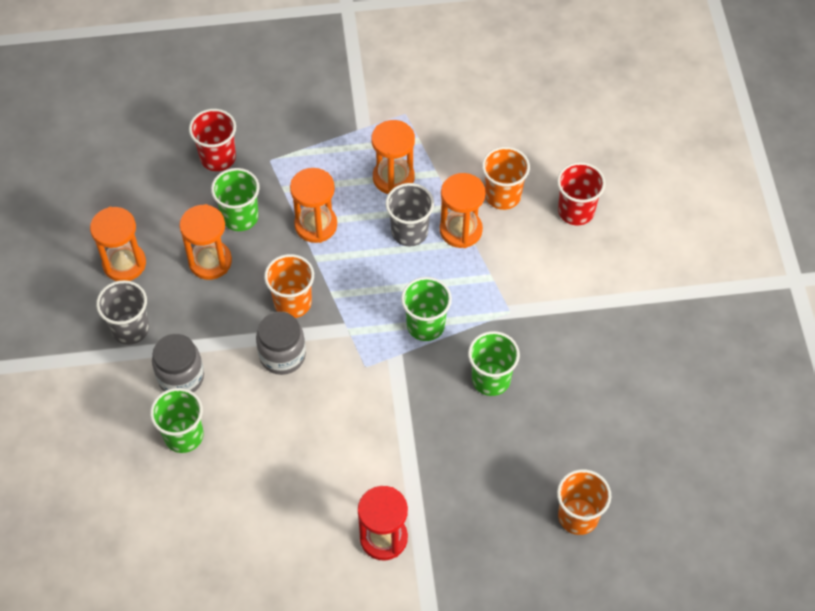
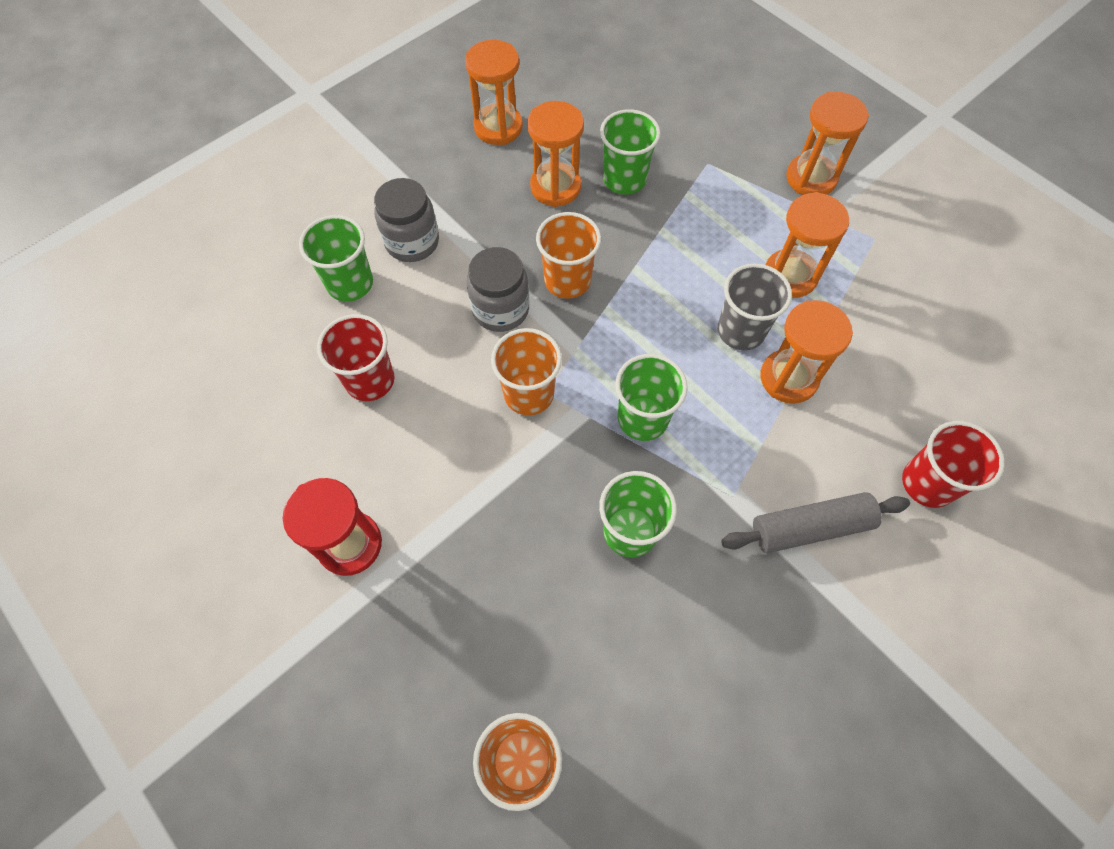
camera: 55 degrees right, 5 degrees up
grey cup [96,280,149,345] -> none
red cup [189,109,236,171] -> red cup moved to [317,314,395,401]
orange hourglass [290,168,337,243] -> orange hourglass moved to [786,92,869,195]
orange cup [482,147,530,210] -> orange cup moved to [491,328,562,415]
none -> grey rolling pin [721,492,910,553]

